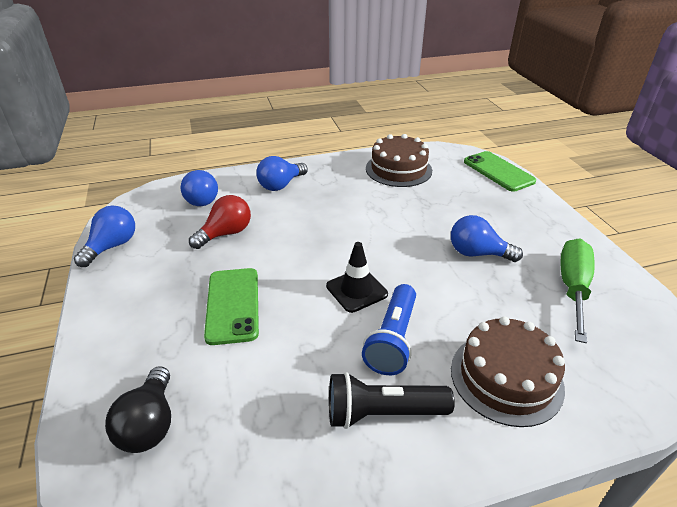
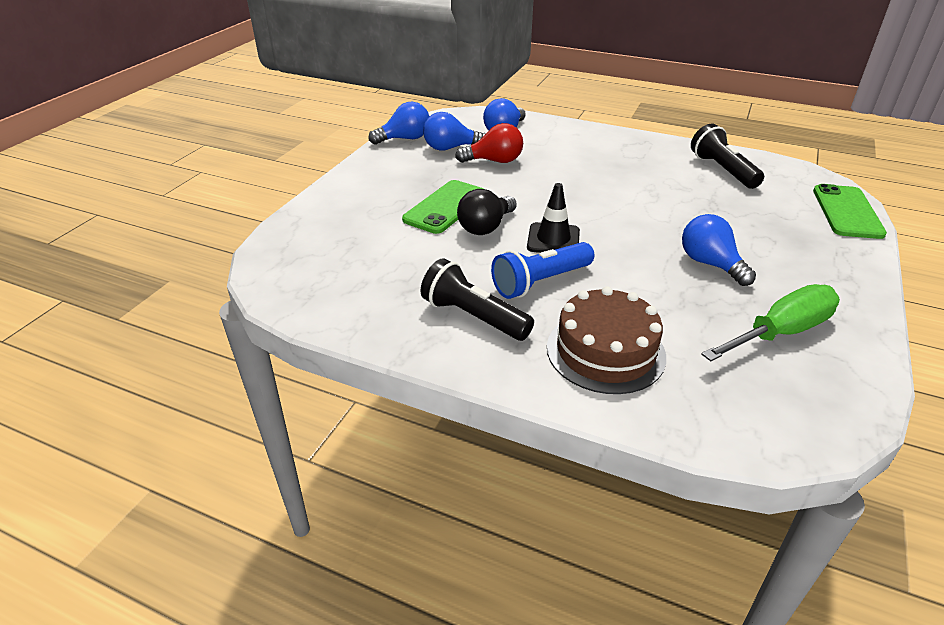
camera: 40 degrees right, 0 degrees up
black light bulb [105,366,171,453] -> black light bulb moved to [457,189,517,235]
blue light bulb [256,156,308,191] -> blue light bulb moved to [423,112,486,151]
brown cake [366,134,432,187] -> black flashlight [691,123,764,189]

